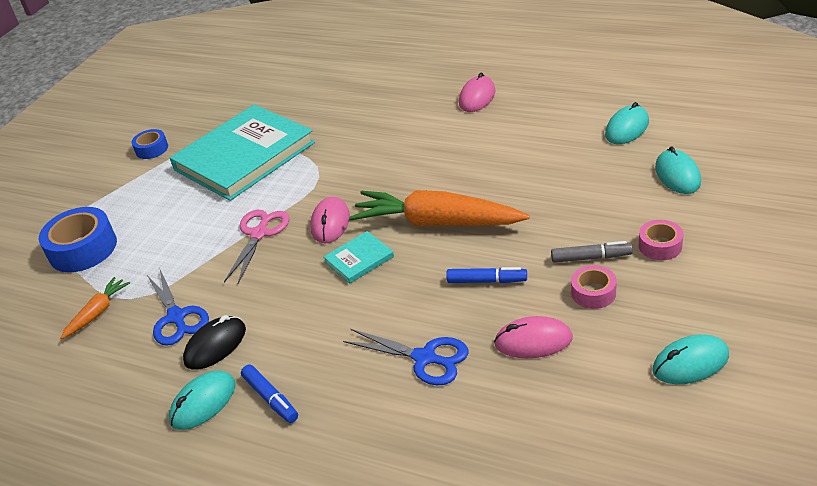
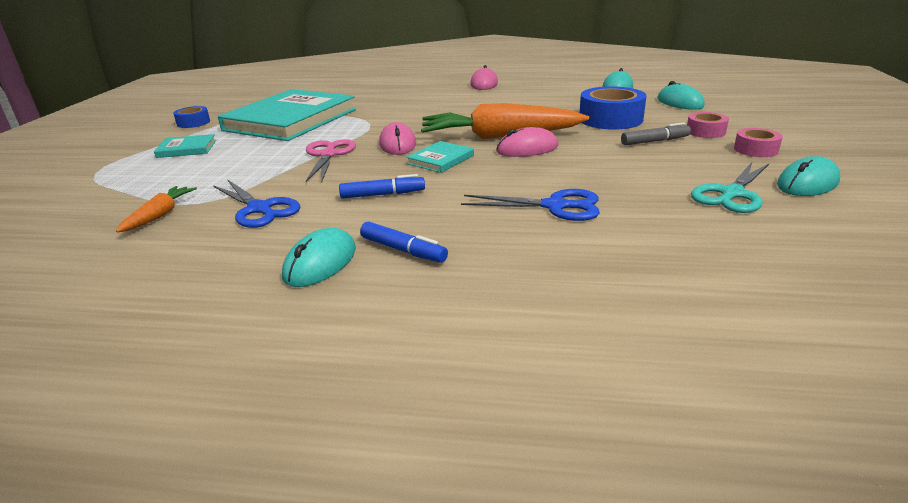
camera: 20 degrees left, 10 degrees down
blue tape [39,207,117,272] -> blue tape moved to [580,86,646,130]
black mouse [183,315,246,370] -> none
blue marker [446,267,527,283] -> blue marker moved to [339,174,425,199]
pink mouse [494,316,573,358] -> pink mouse moved to [496,127,559,157]
pink tape [571,265,617,309] -> pink tape moved to [734,128,783,157]
none -> turquoise book [154,134,216,158]
none -> turquoise scissors [691,162,769,213]

